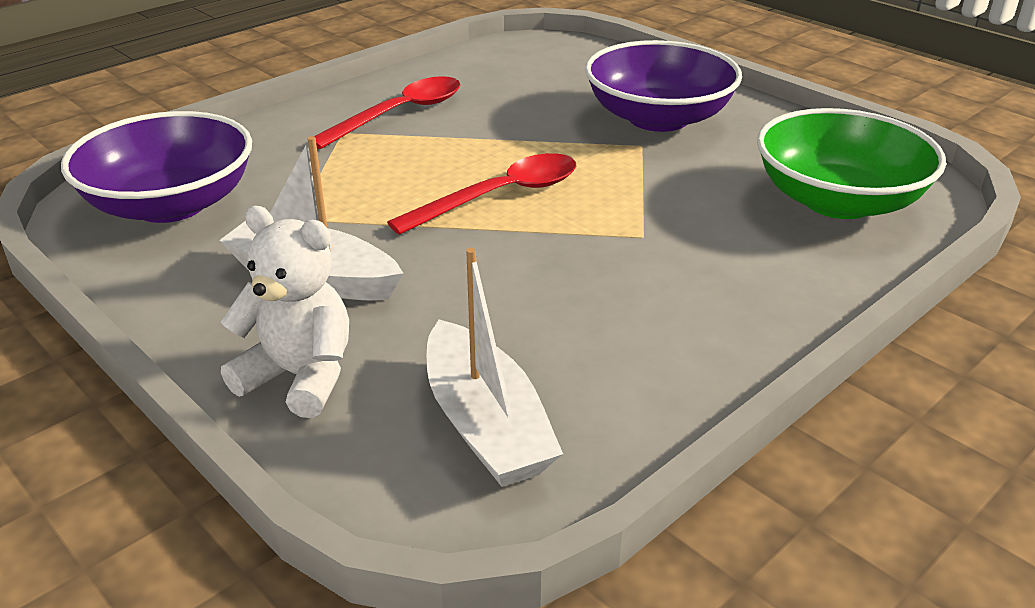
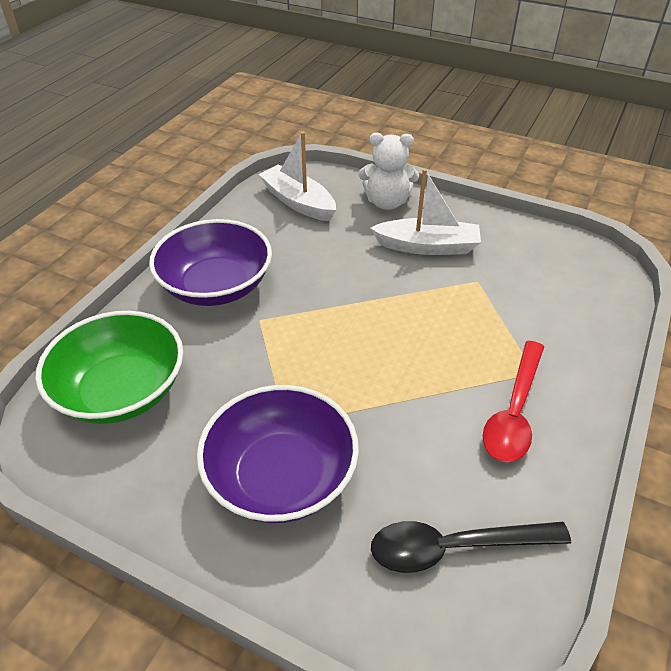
camera: 160 degrees right, 10 degrees up
purple bowl [61,111,252,223] -> purple bowl moved to [149,219,272,306]
red spoon [387,153,576,235] -> none
none -> black spoon [371,521,571,573]

